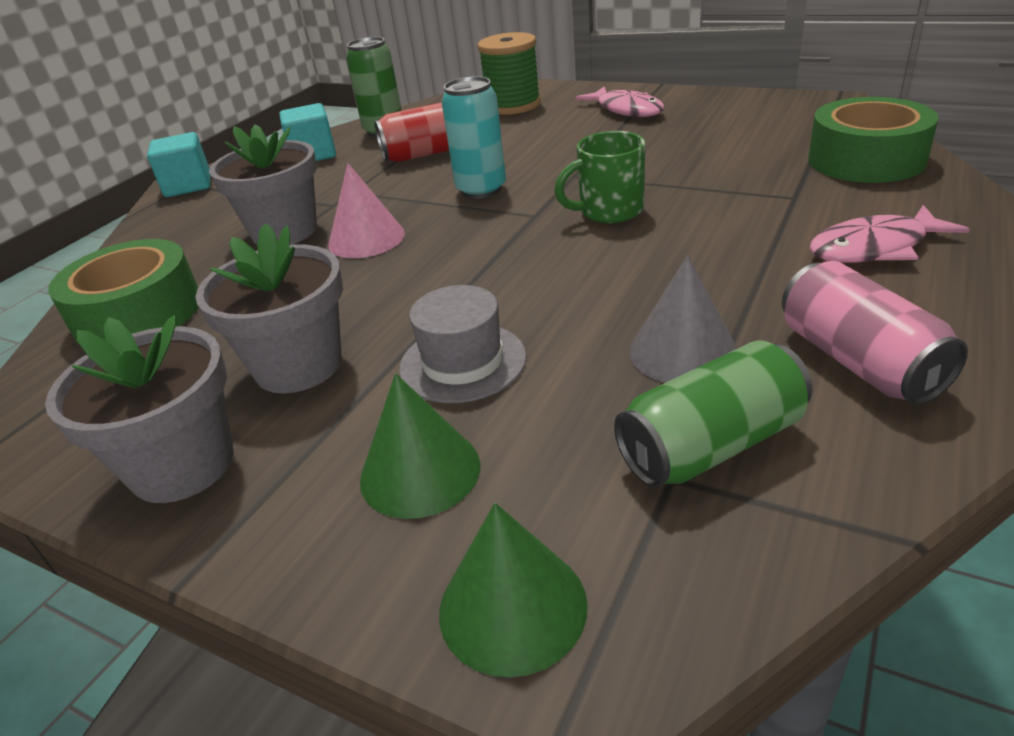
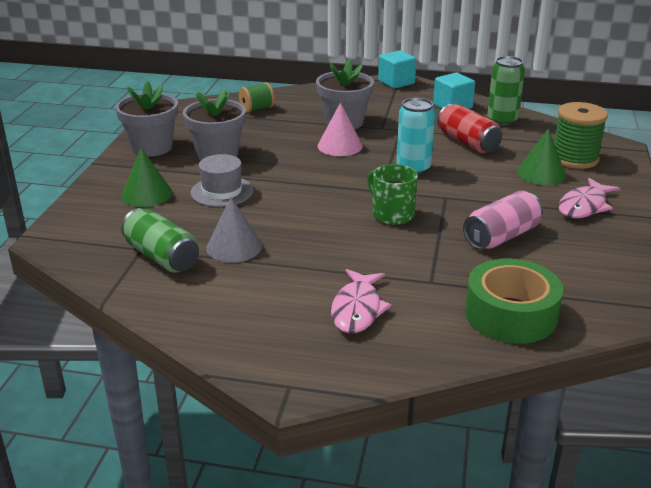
camera: 70 degrees right, 5 degrees down
green tape [48,239,199,344] -> green spool [239,82,275,113]
green cone [439,503,588,677] -> green cone moved to [517,128,566,185]
pink can [782,261,968,405] -> pink can moved to [463,191,543,249]
pink fish [809,205,970,263] -> pink fish turned 135 degrees counterclockwise [331,269,391,334]

